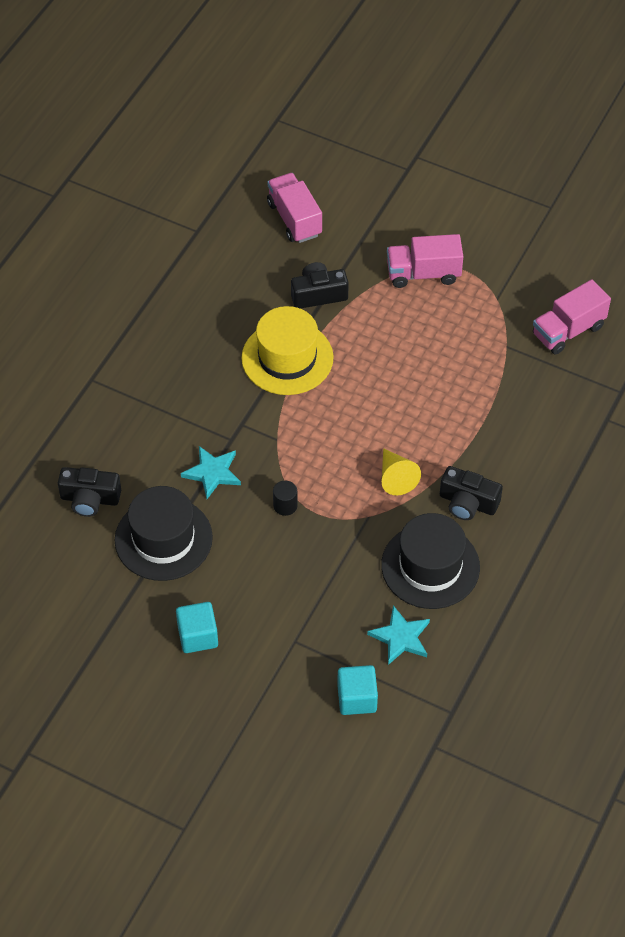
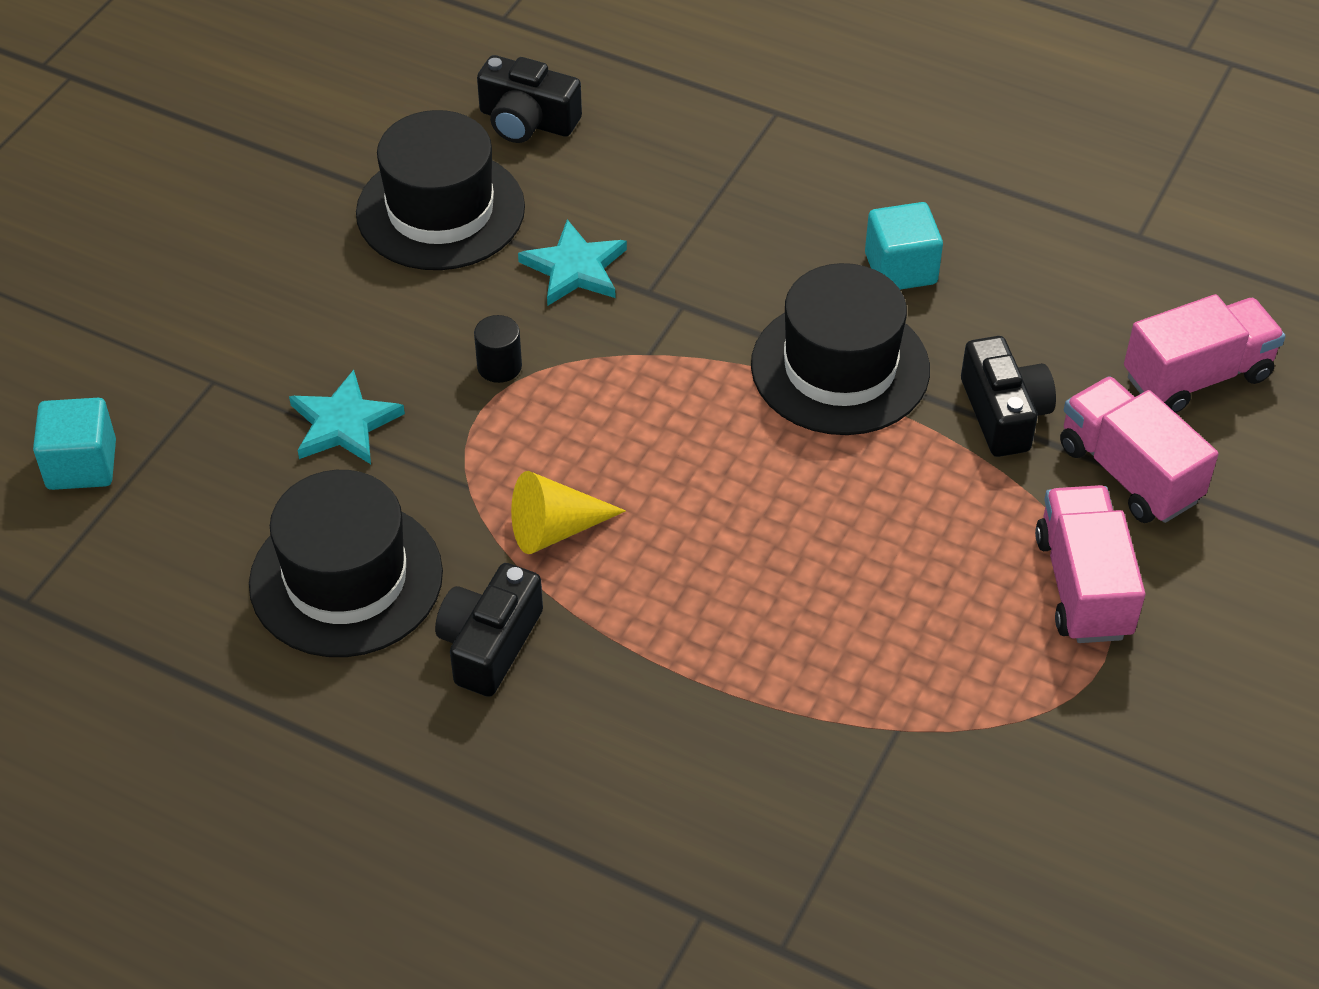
camera: 90 degrees right, 5 degrees down
black camera [58,467,121,517] -> black camera turned 75 degrees counterclockwise [477,55,582,143]
turquoise cube [176,602,218,653] -> turquoise cube moved to [865,202,943,290]
yellow hat [241,306,334,395] -> black hat [751,263,930,435]
turquoise star [367,605,430,665] -> turquoise star moved to [289,370,405,464]
pink truck [533,279,611,354] -> pink truck moved to [1060,376,1218,523]

